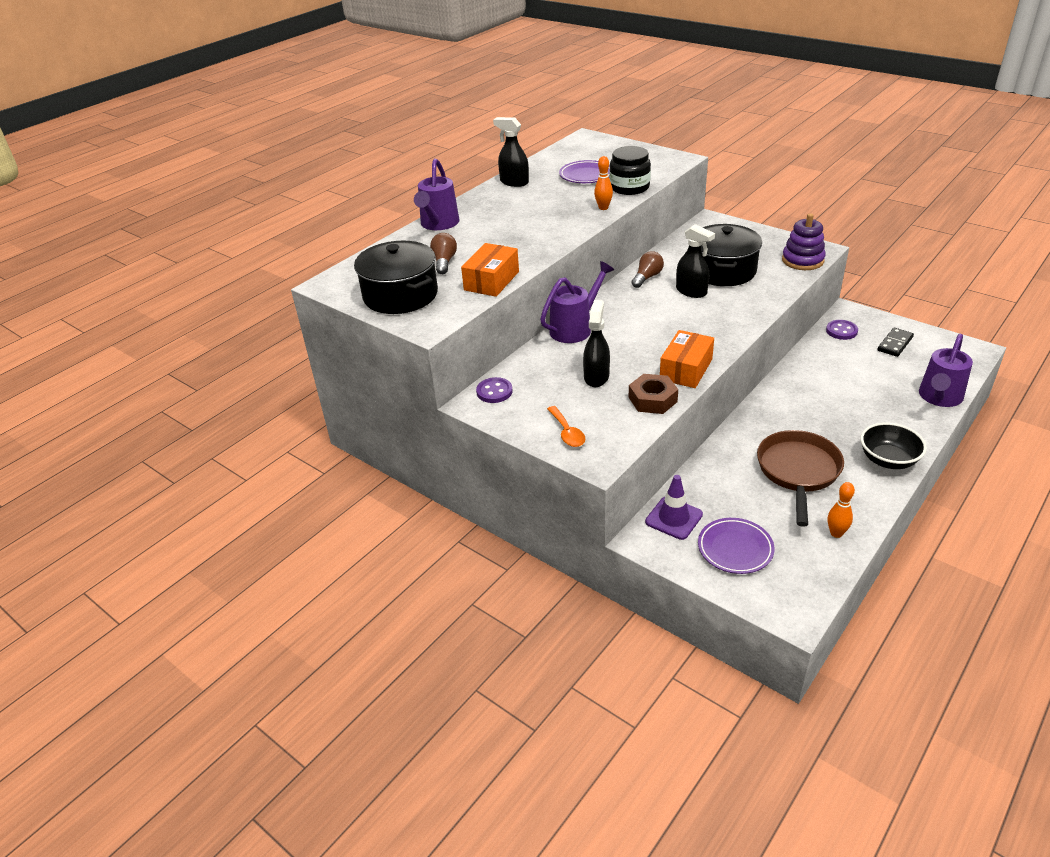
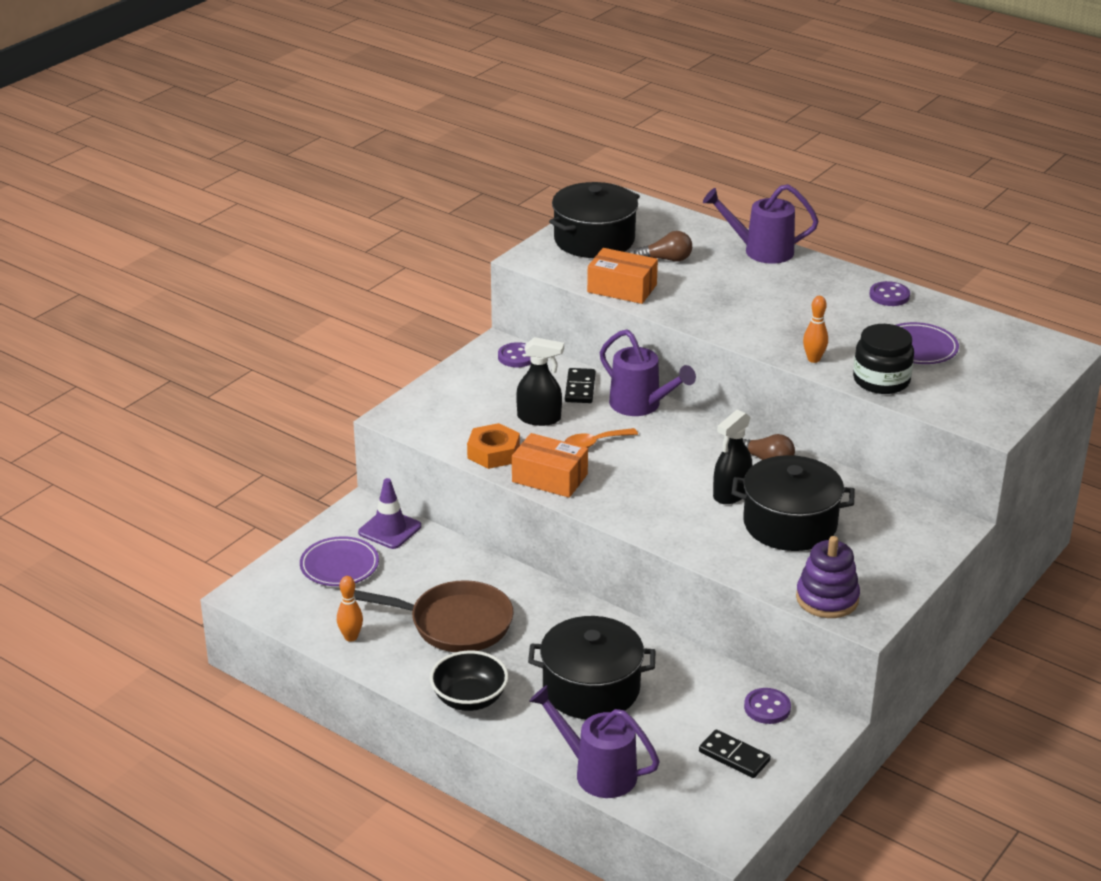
camera: 85 degrees right, 5 degrees down
black spray bottle [493,117,529,187] -> purple button [869,281,910,306]
orange spoon [547,406,585,447] -> orange spoon moved to [565,428,638,448]
brown nut [629,374,678,414] -> orange nut [467,423,520,469]
none -> black pot [528,616,656,719]
none -> black domino [565,368,596,403]

